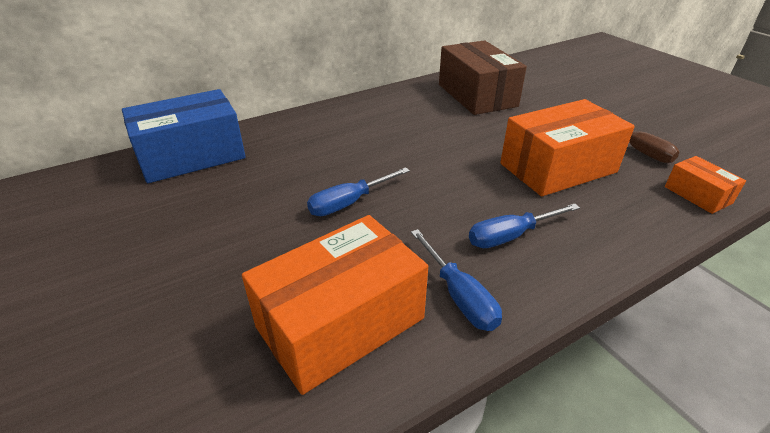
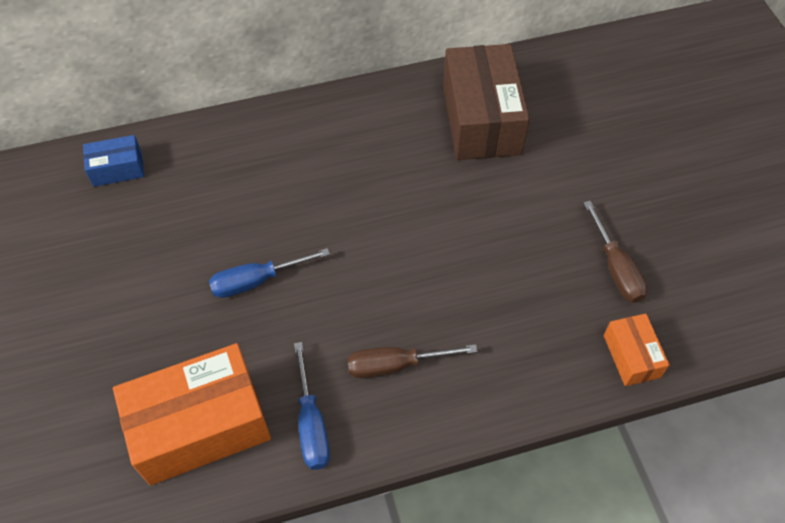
camera: 15 degrees right, 20 degrees up
blue box [122,89,246,183] -> blue box [83,135,144,187], size x0.49
blue screwdriver [469,204,580,248] -> brown screwdriver [347,344,478,378]
orange box [500,99,635,196] -> none

